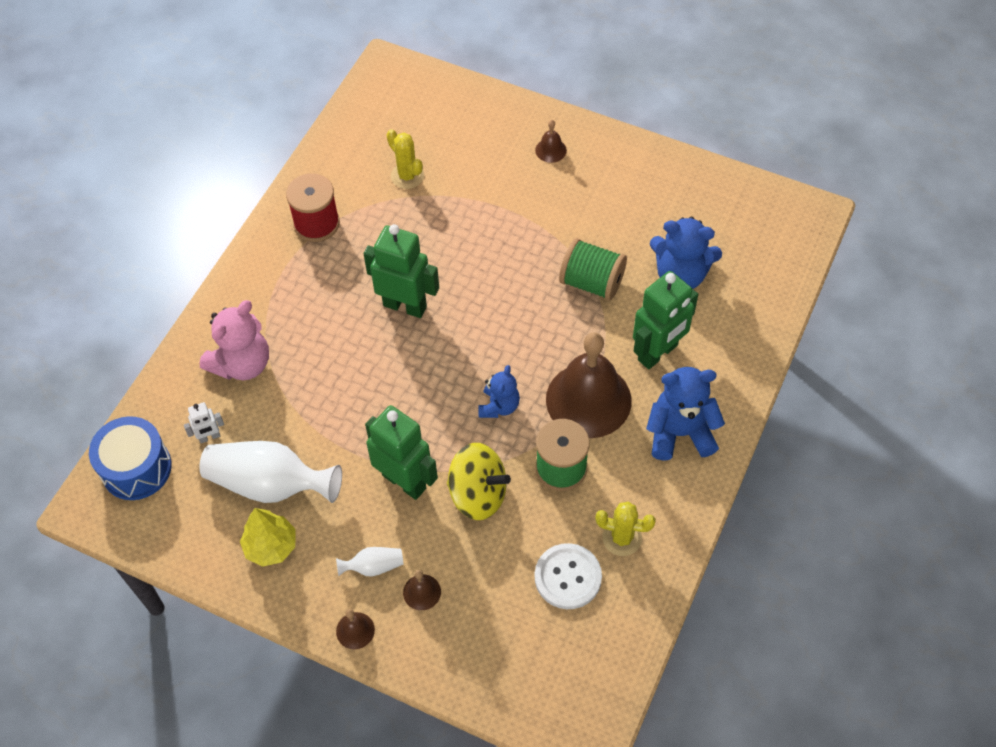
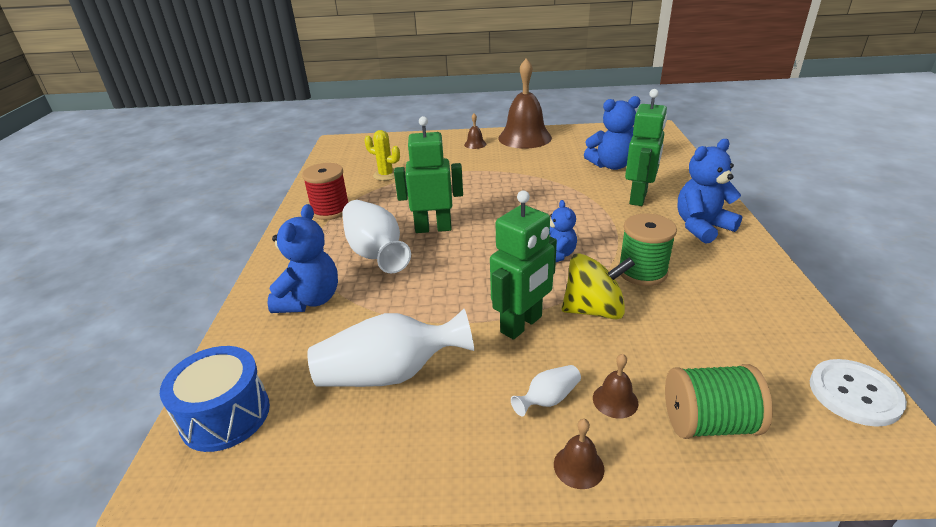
camera: 25 degrees left, 25 degrees down
white robot [184,402,224,443] -> none
pink teddy bear [200,300,269,380] -> blue teddy bear [267,204,338,313]
yellow tree [240,508,296,567] -> none
green robot [365,405,438,500] -> green robot turned 120 degrees clockwise [490,190,557,340]
white button [535,543,602,609] -> white button moved to [810,359,907,427]
brown bell [546,332,632,438] -> brown bell moved to [498,58,552,149]
green spool [559,238,627,301] -> green spool moved to [665,364,773,439]
yellow cactus [595,502,656,556] -> none
none -> white vase [342,200,411,273]

